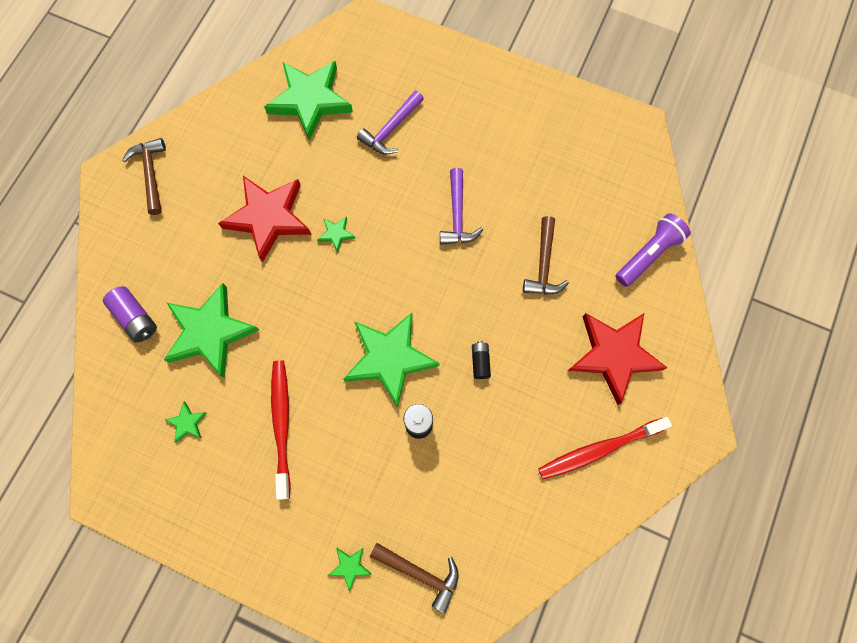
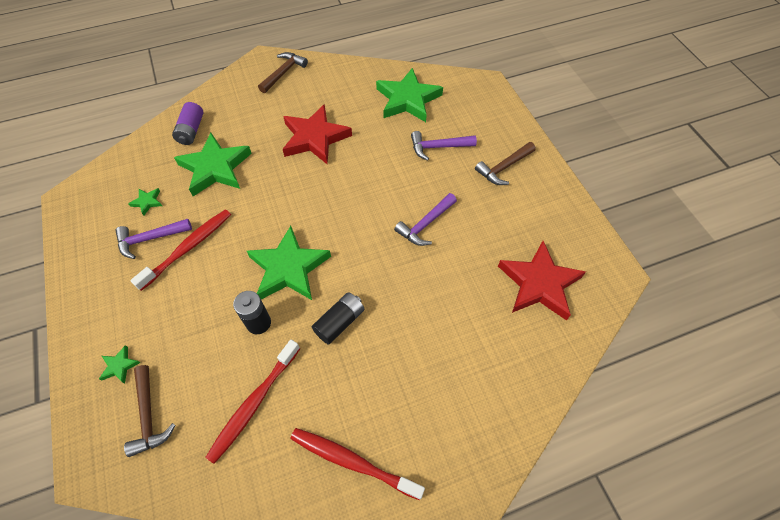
camera: 45 degrees right, 15 degrees down
green star [317,216,356,253] -> none
black battery [472,341,491,379] -> black battery [312,292,364,345], size x1.59
brown hammer [523,216,569,295] -> brown hammer moved to [475,142,536,185]
red star [568,313,667,405] -> red star moved to [498,241,586,321]
purple flashlight [615,213,691,287] -> none
none -> purple hammer [115,219,192,259]
none -> red toothbrush [205,340,300,464]

